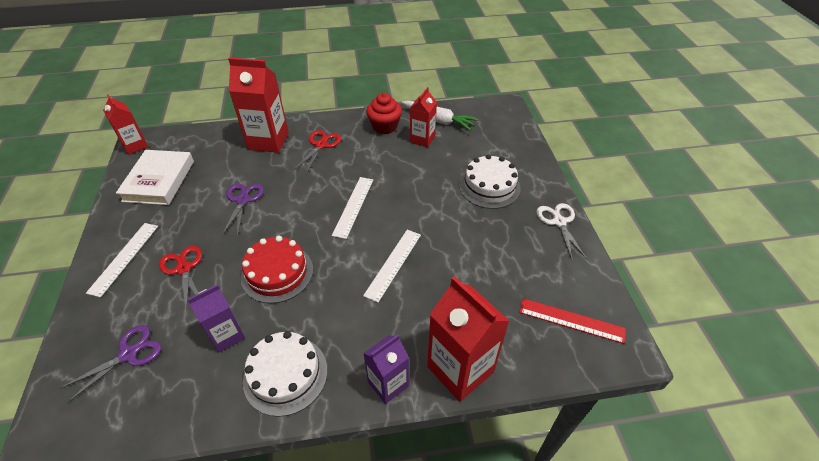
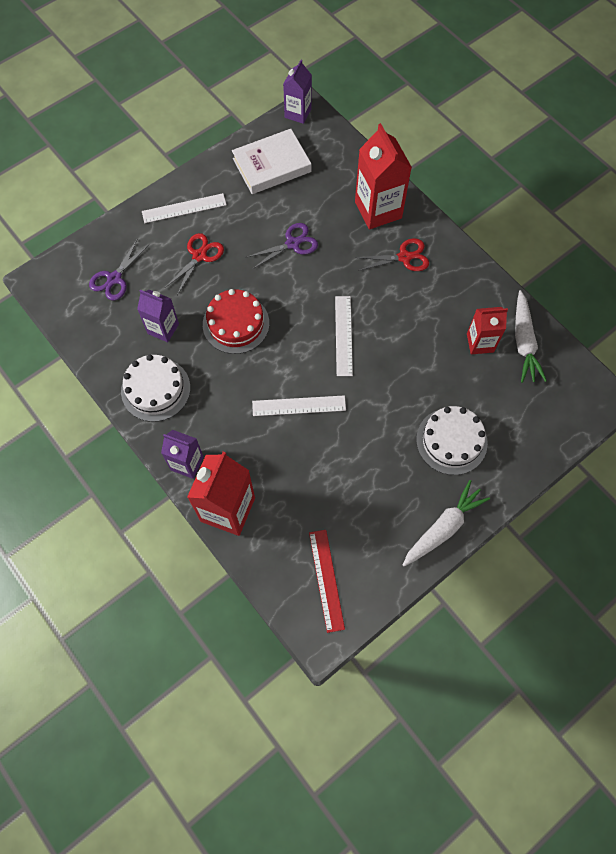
camera: 60 degrees right, 20 degrees up
purple scissors [59,325,161,403] -> purple scissors turned 105 degrees clockwise [89,240,149,301]
red carton [103,94,148,155] -> purple carton [283,59,312,124]
white ruler [332,177,373,239] -> white ruler turned 75 degrees counterclockwise [335,296,353,376]
red cupcake [366,93,402,134] -> none
white scissors [537,203,587,261] -> white carrot [403,480,490,567]

